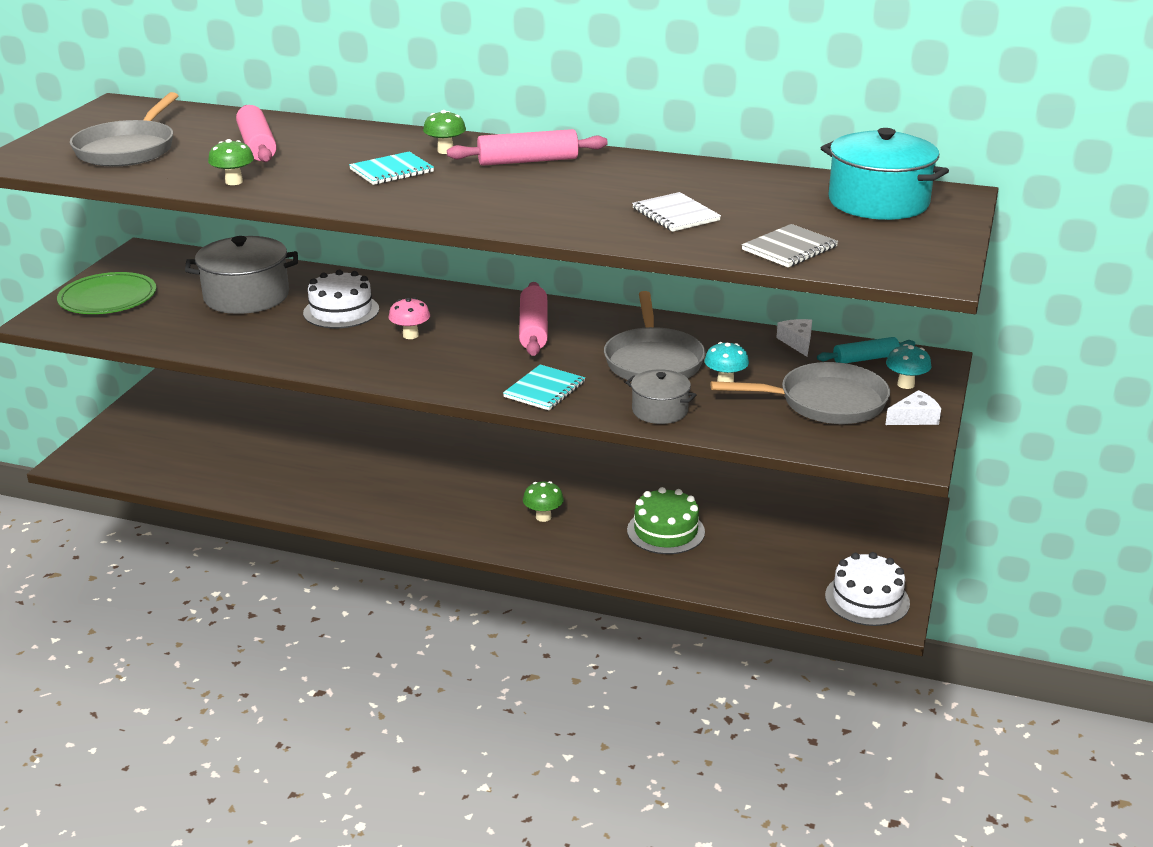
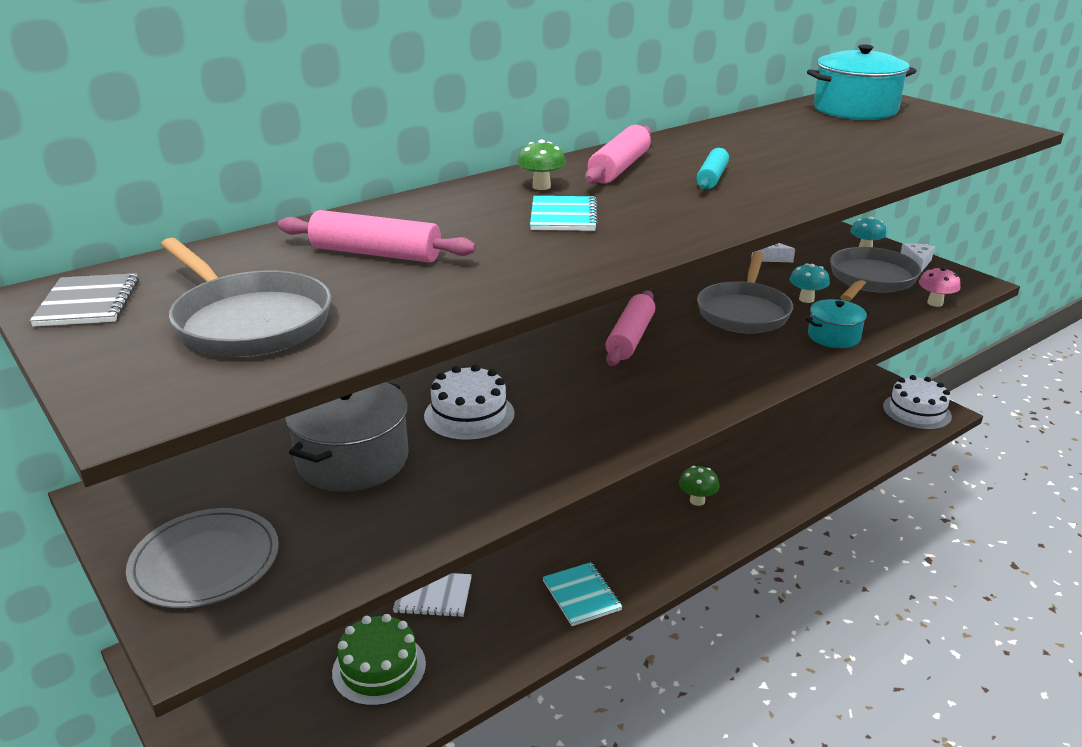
camera: 55 degrees left, 0 degrees up
green plate [57,272,156,314] -> grey plate [126,508,279,608]
green mushroom [208,139,254,185] -> none
pink mushroom [389,298,430,339] -> pink mushroom moved to [919,267,961,307]
turquoise notebook [503,365,585,410] -> turquoise notebook moved to [543,562,623,626]
pink rolling pin [519,282,548,356] -> pink rolling pin turned 75 degrees clockwise [605,291,655,366]
grey pan [604,291,705,380] -> grey pan turned 75 degrees clockwise [697,251,793,333]
grey pot [625,369,696,424] -> turquoise pot [806,299,869,348]
green cake [627,487,705,554] -> green cake moved to [332,614,426,706]
white notebook [632,192,721,232] -> white notebook moved to [393,573,472,617]
grey notebook [742,224,838,268] -> grey notebook moved to [30,273,139,327]
turquoise rolling pin [817,337,915,363] -> turquoise rolling pin moved to [696,148,729,190]

